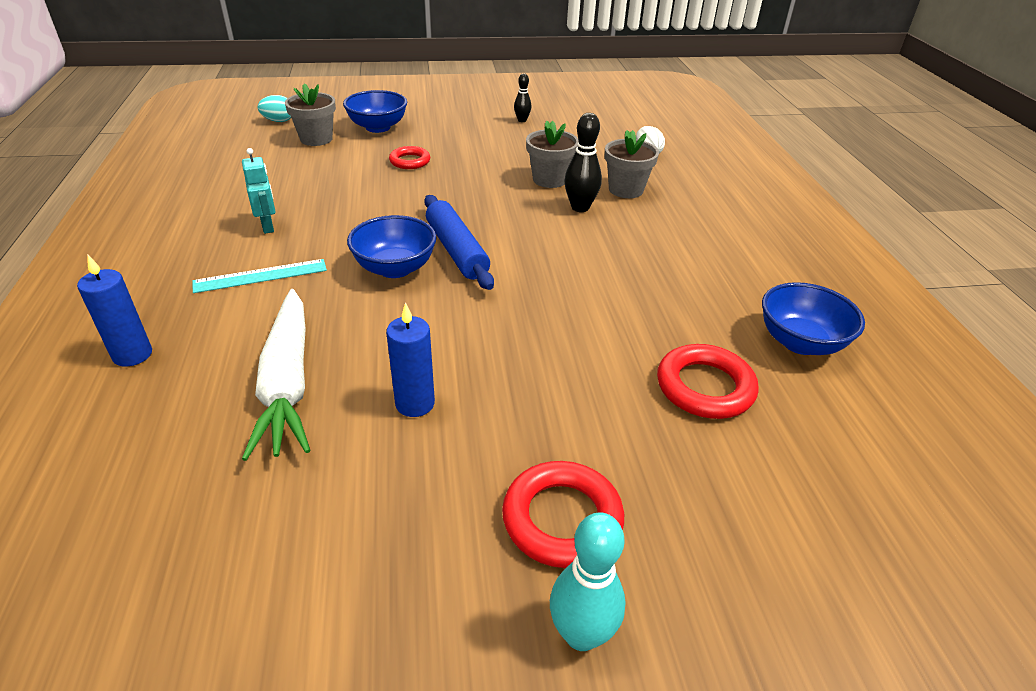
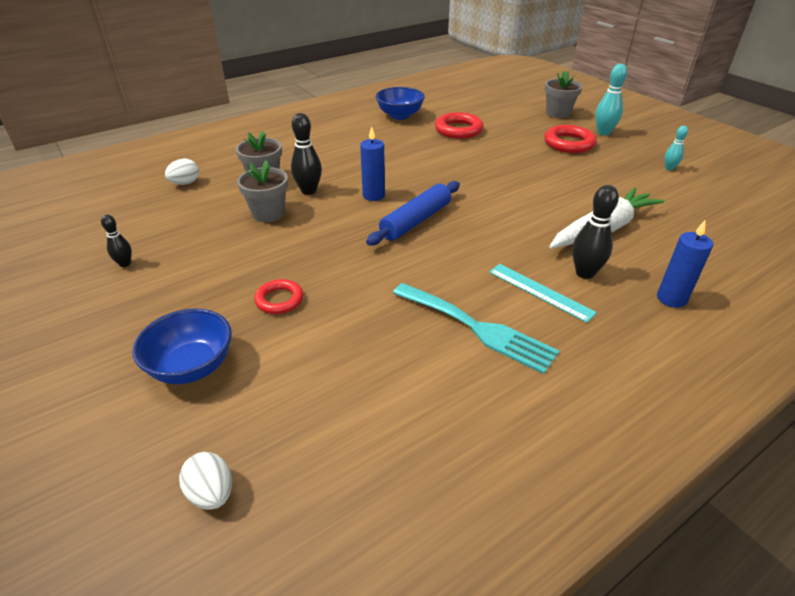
camera: 115 degrees left, 0 degrees up
turquoise robot [242,148,276,234] -> turquoise fork [393,283,559,374]
turquoise egg [258,95,291,122] -> white egg [179,452,232,510]
grey flower pot [285,83,336,146] -> grey flower pot moved to [545,71,582,118]
blue bowl [347,215,437,278] -> none
blue candle [386,302,435,417] -> blue candle moved to [360,127,385,201]
none -> black bowling pin [572,185,619,279]
none -> turquoise bowling pin [664,126,688,171]

